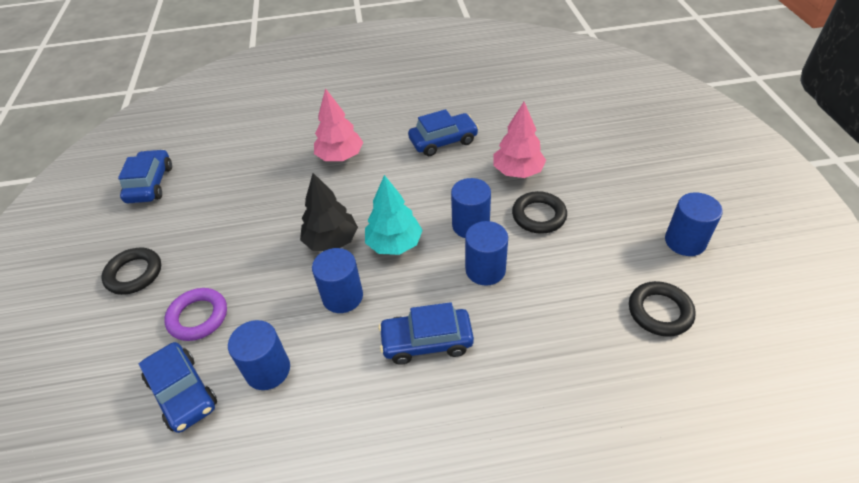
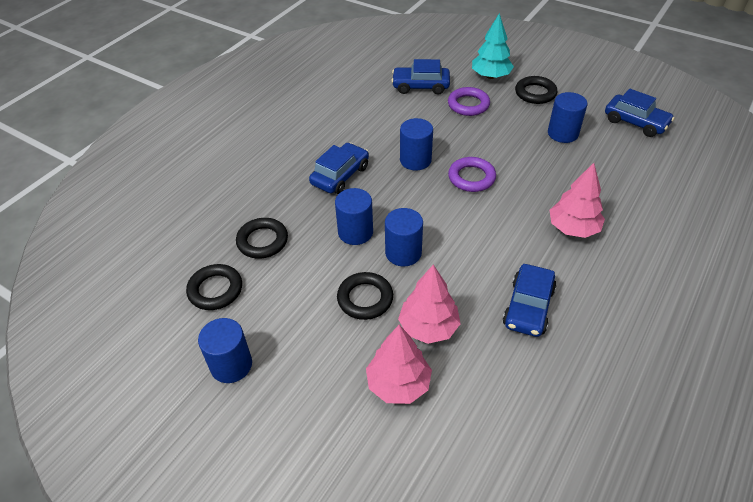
camera: 130 degrees right, 0 degrees up
blue cylinder [228,320,290,390] -> blue cylinder moved to [548,92,587,143]
black tree [300,173,358,251] -> purple ring [448,157,496,192]
turquoise tree [365,175,423,255] -> turquoise tree moved to [472,13,514,79]
none -> black ring [236,218,288,259]
none -> pink tree [366,325,432,404]

